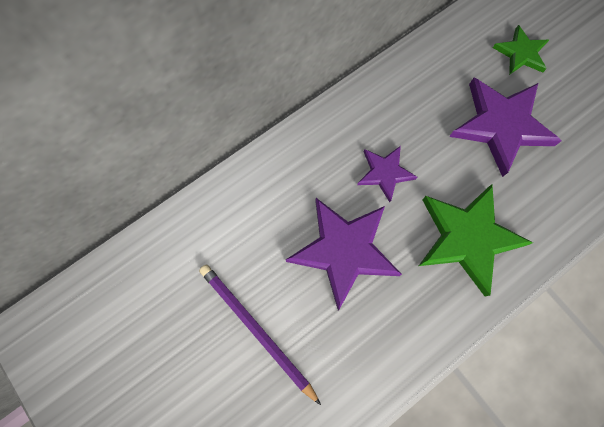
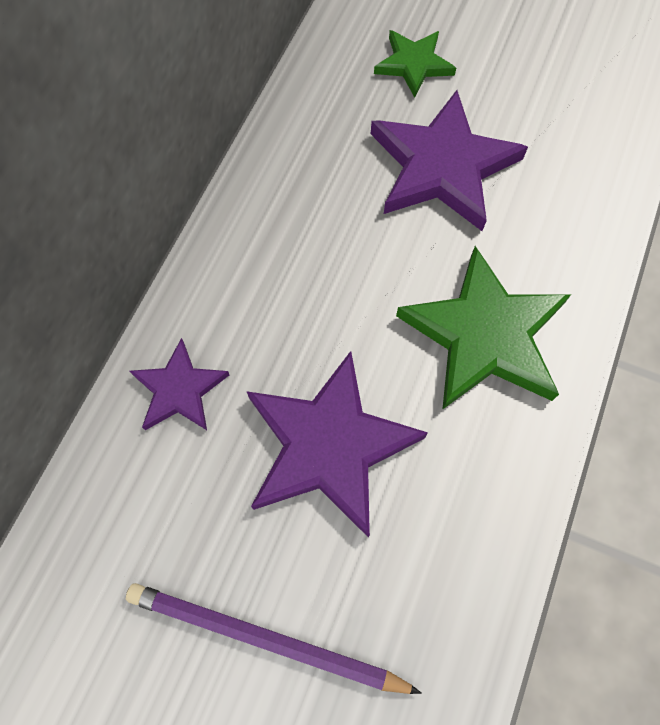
camera: 30 degrees left, 5 degrees down
purple star [357,146,417,202] -> purple star moved to [130,338,229,430]

